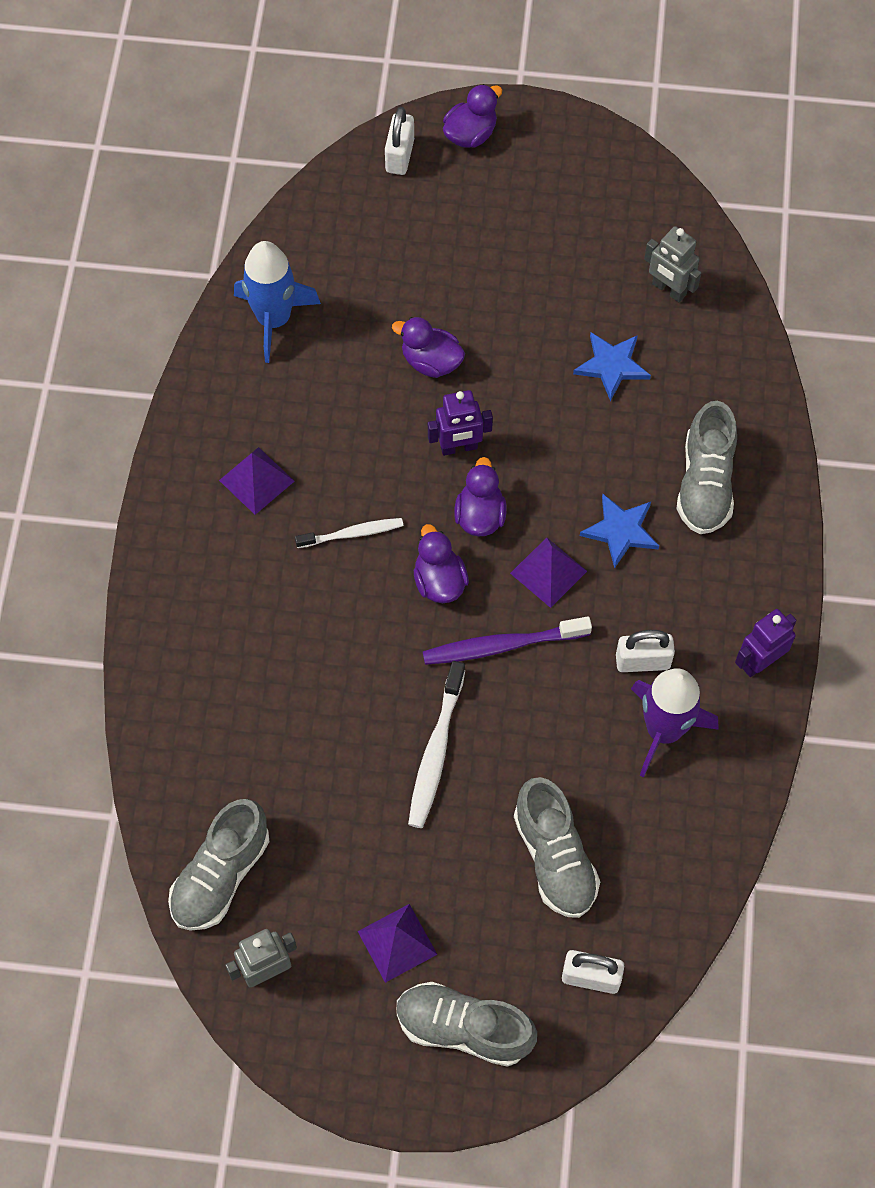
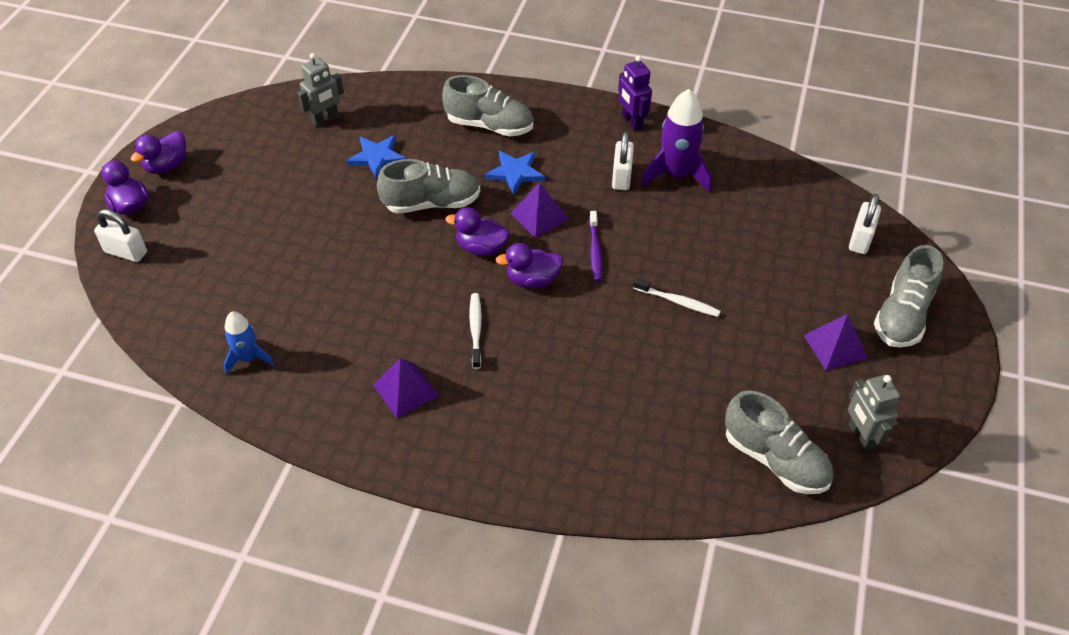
camera: 80 degrees left, 15 degrees down
blue rocket [234,241,321,363] -> blue rocket [224,311,274,374], size x0.59
purple duck [392,317,465,378] -> purple duck moved to [131,131,186,174]
white toothbrush [408,661,465,828] -> white toothbrush [633,278,721,317], size x0.66
purple toothbrush [423,617,592,665] -> purple toothbrush [589,211,603,282], size x0.66
purple robot [428,390,493,456] -> none
grey shoe [514,777,600,918] -> grey shoe moved to [377,159,480,213]

